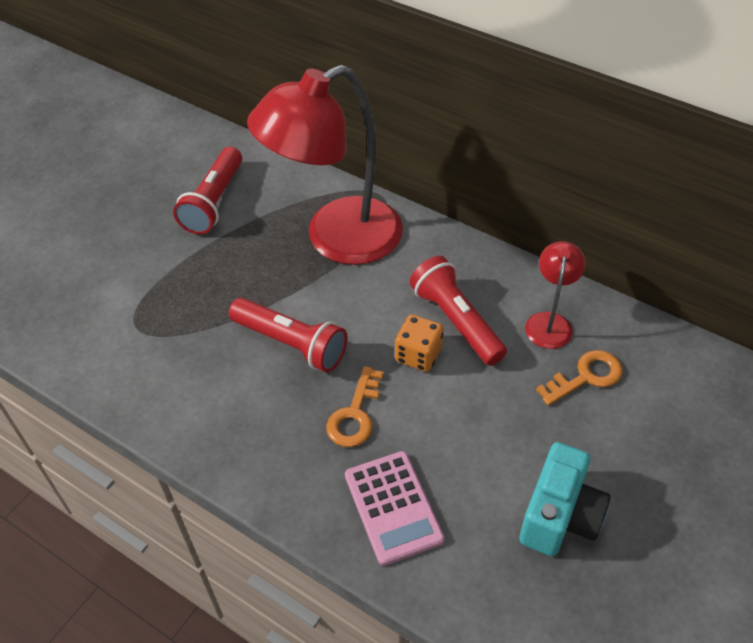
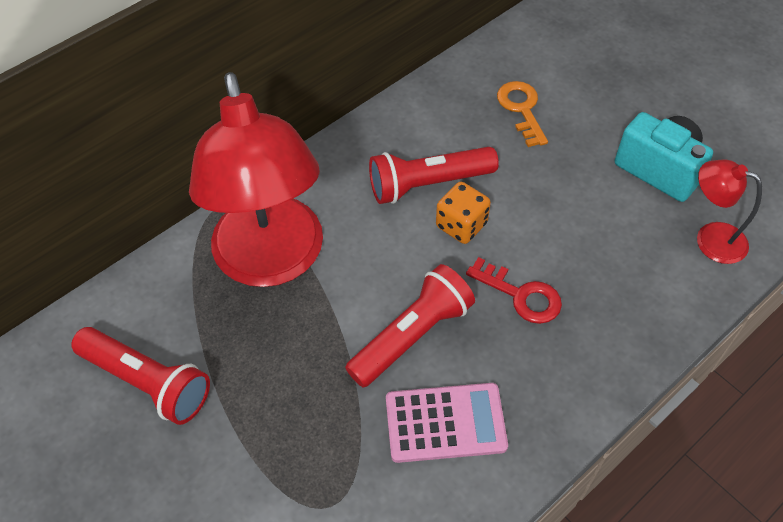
camera: 75 degrees left, 5 degrees up
orange key [326,366,384,447] -> red key [466,257,562,324]
pink calculator [345,451,445,566] -> pink calculator moved to [386,383,508,463]
red lamp [525,241,586,349] -> red lamp moved to [697,159,762,264]

